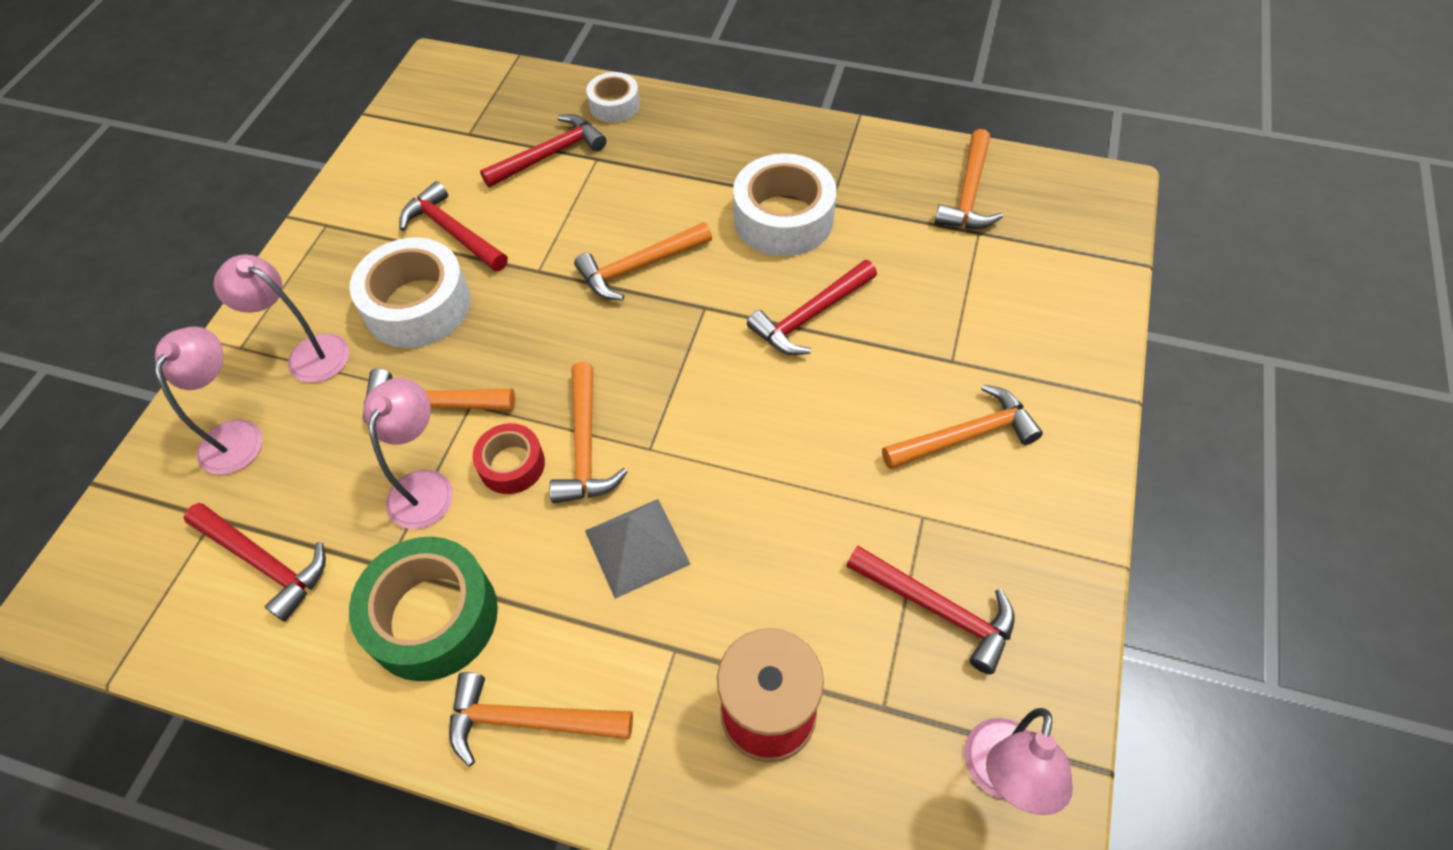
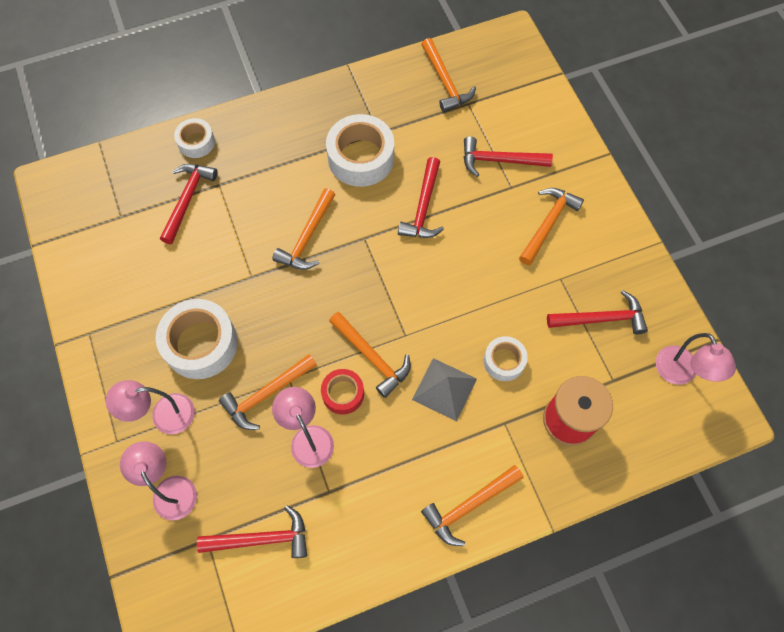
camera: 40 degrees left, 10 degrees up
green tape [349,537,498,681] -> none
red hammer [399,181,508,272] -> red hammer moved to [464,136,553,177]
none -> white tape [484,336,528,381]

